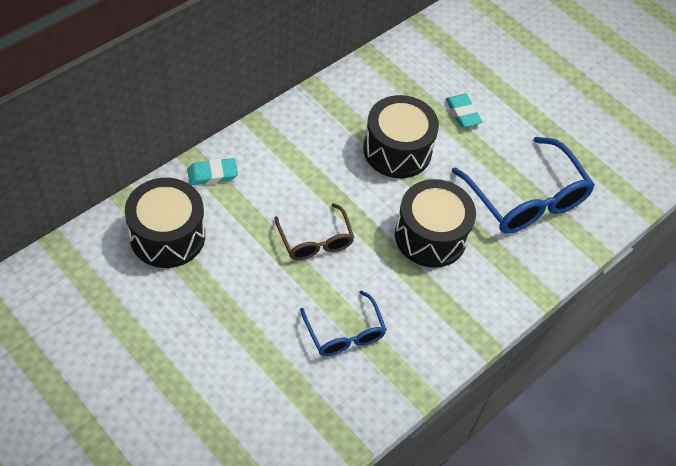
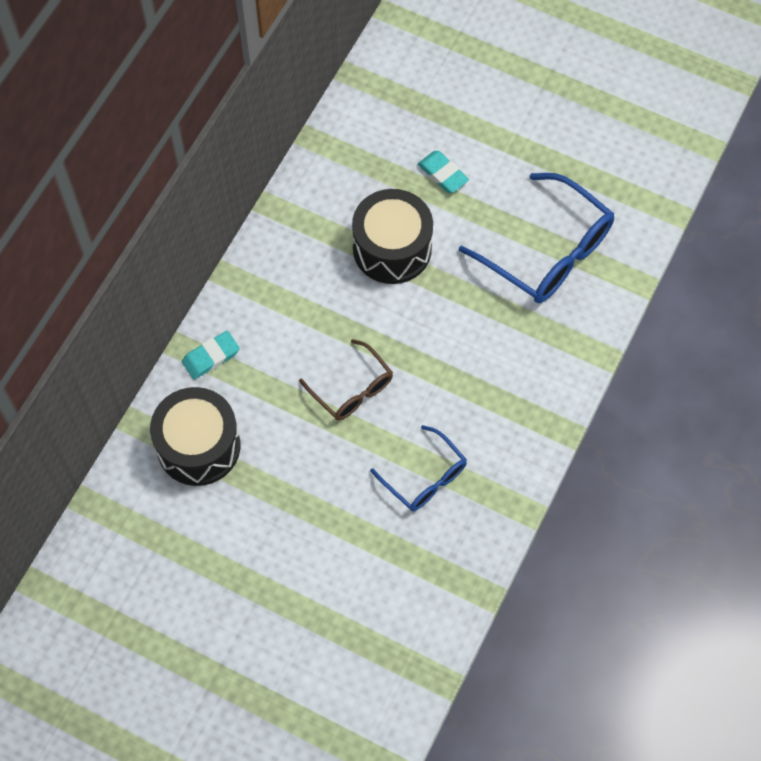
camera: 15 degrees left, 10 degrees up
black drum [395,179,476,268] -> none

